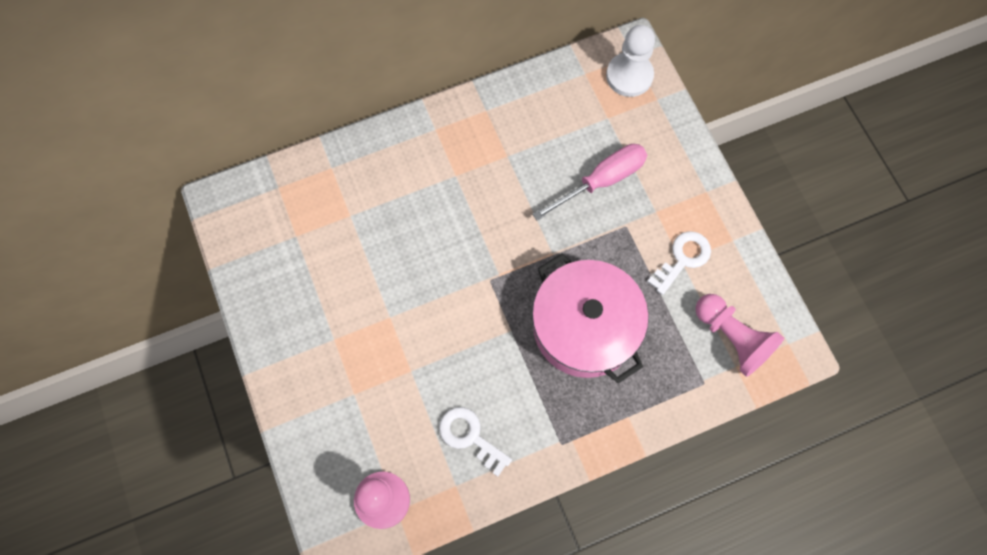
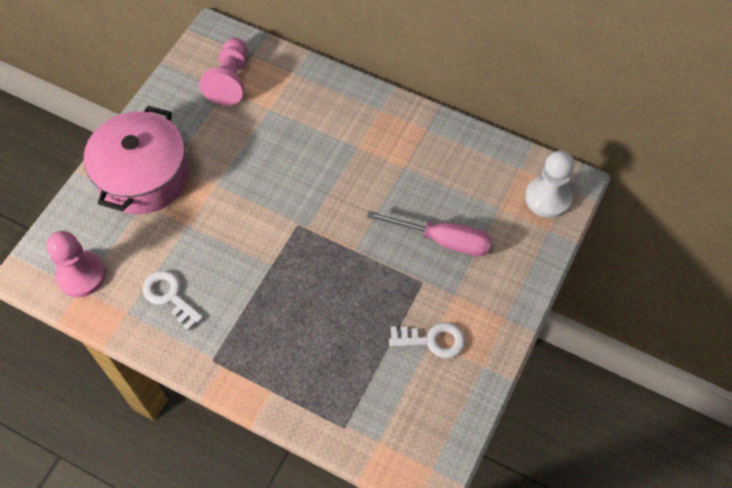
camera: 50 degrees right, 10 degrees down
white key [439,407,512,477] -> white key turned 45 degrees counterclockwise [143,271,203,330]
pink pot [532,253,649,384] -> pink pot moved to [84,106,189,214]
pink pawn [695,294,784,377] -> pink pawn moved to [199,38,248,106]

